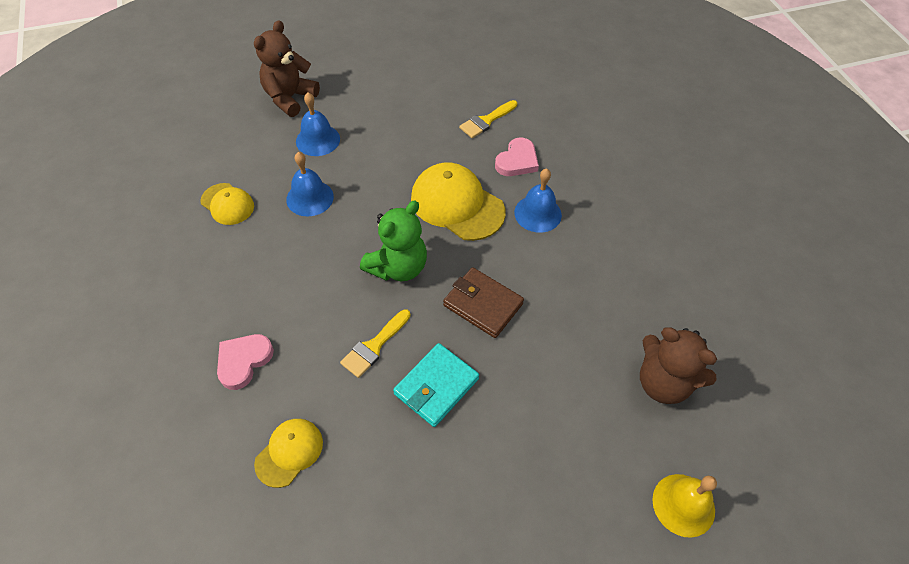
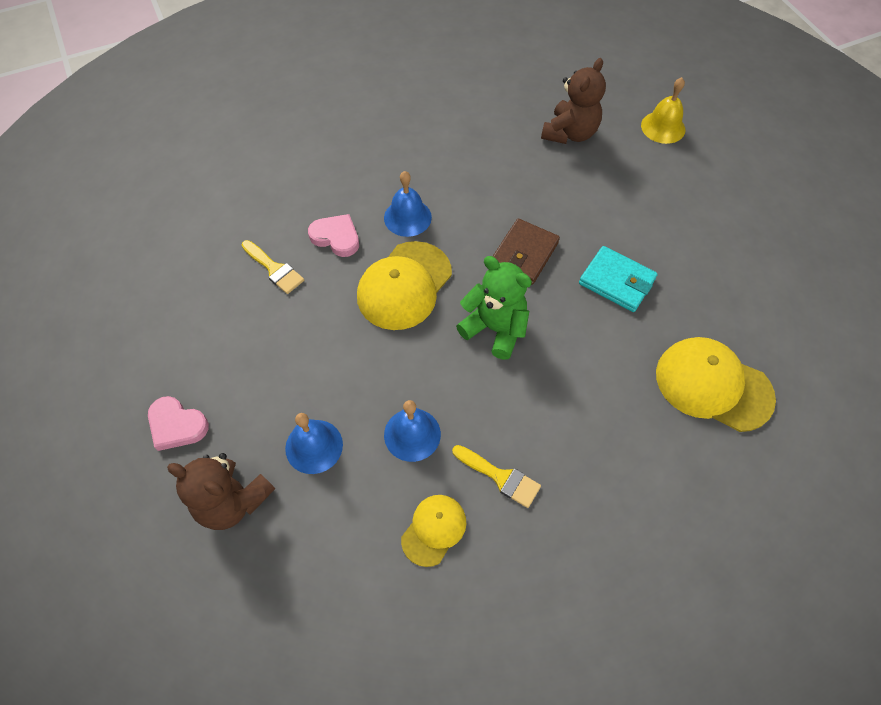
camera: 95 degrees left, 5 degrees up
pink heart [217,334,274,390] -> pink heart moved to [148,396,209,451]
yellow cap [254,419,323,488] -> yellow cap [656,337,776,432], size x1.75
yellow brush [340,309,411,378] -> yellow brush moved to [452,445,541,508]

